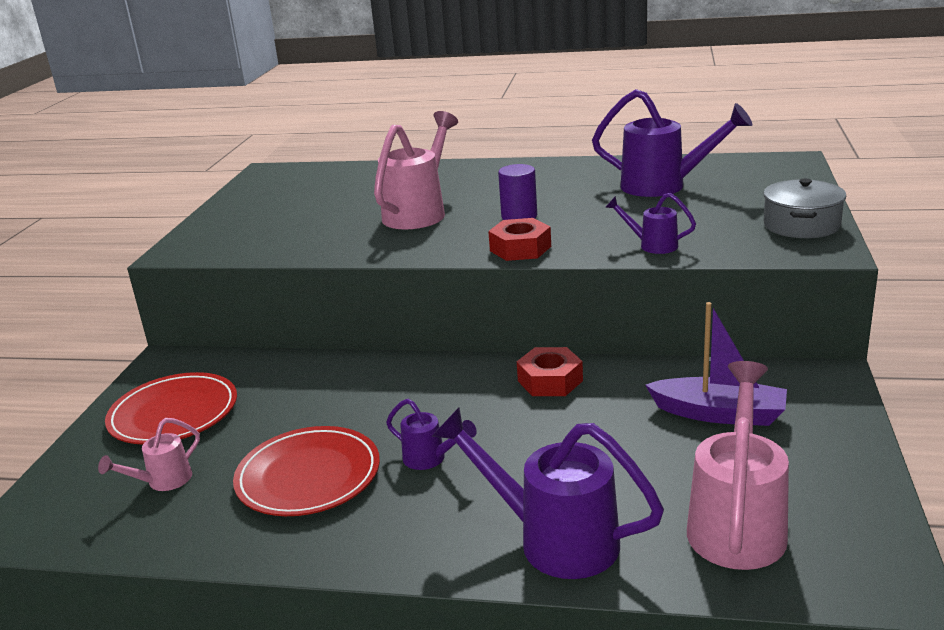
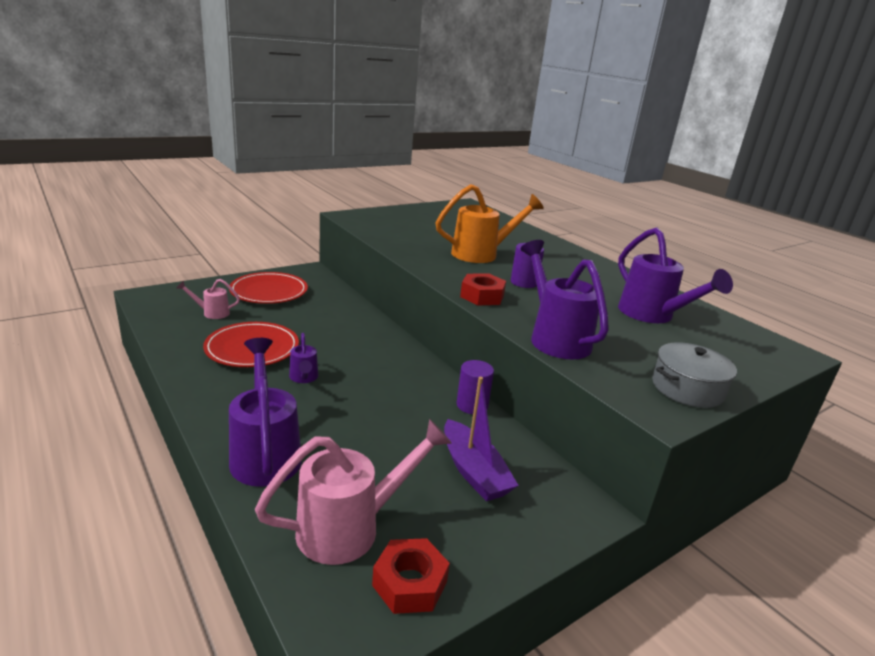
camera: 40 degrees right, 0 degrees up
pink watering can [374,111,458,229] -> orange watering can [435,184,544,263]
red nut [517,347,583,396] -> red nut moved to [372,538,450,614]
purple watering can [605,193,696,254] -> purple watering can [521,240,609,359], size x1.97
none -> purple cylinder [456,360,494,414]

